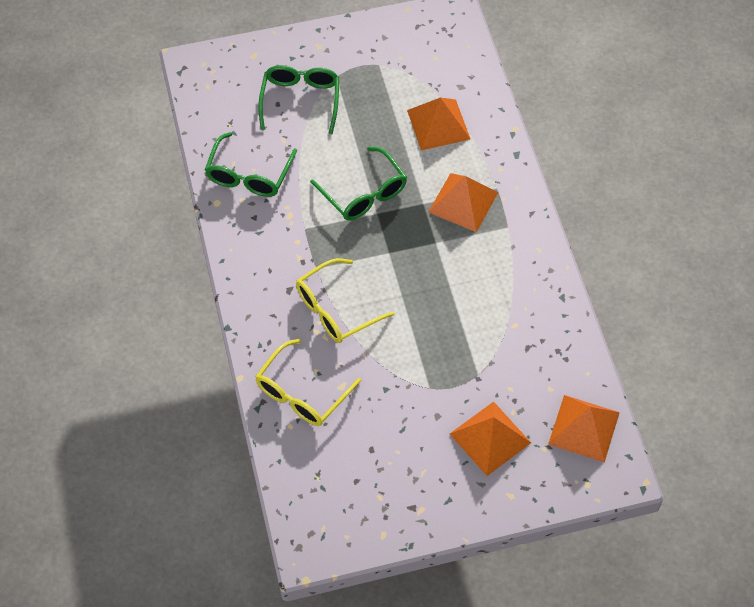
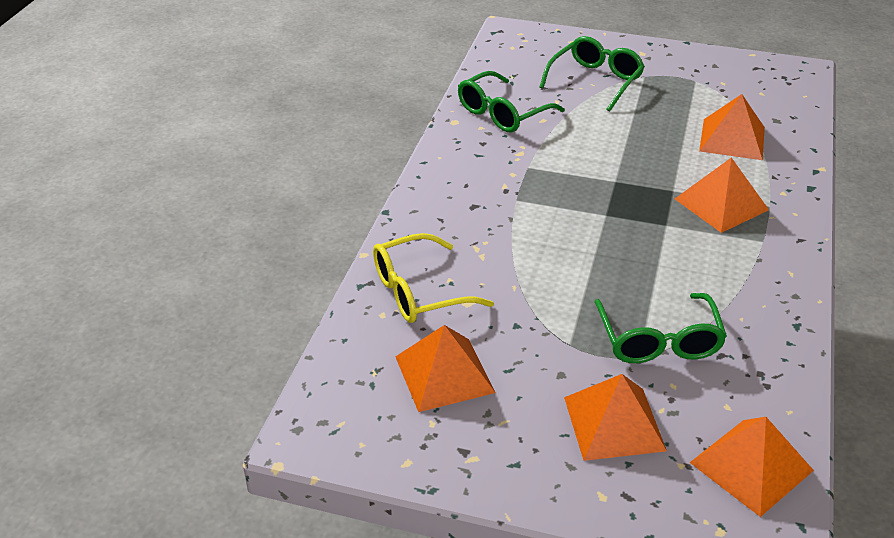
camera: 30 degrees right, 20 degrees down
yellow glasses [296,258,394,343] -> none
green glasses [310,147,407,221] -> green glasses moved to [594,293,727,363]
none -> orange pyramid [395,325,496,412]

